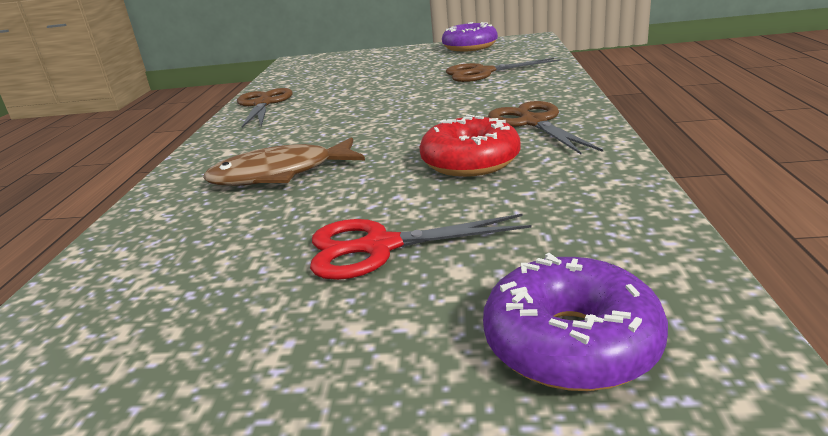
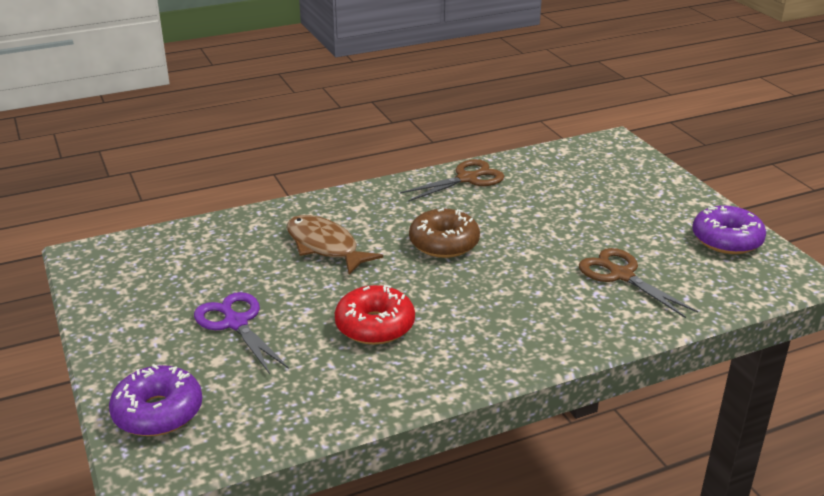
camera: 60 degrees right, 5 degrees up
red scissors [310,214,532,280] -> purple scissors [194,292,289,374]
brown scissors [488,101,603,154] -> none
none -> brown donut [409,208,480,258]

